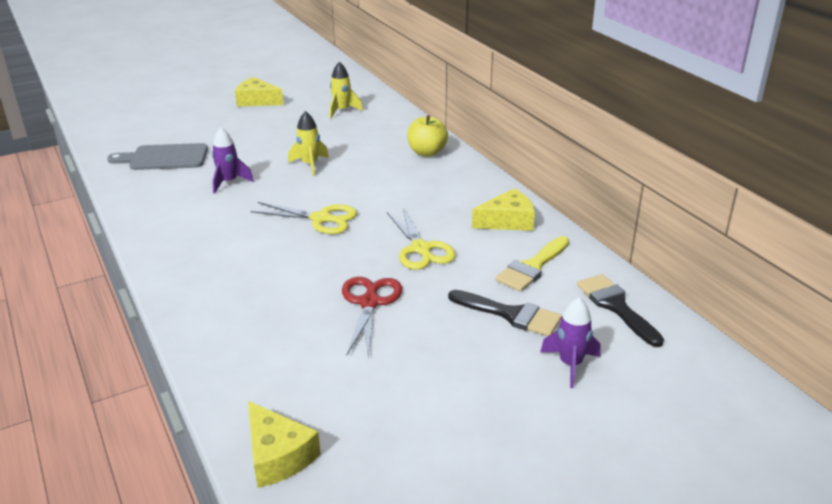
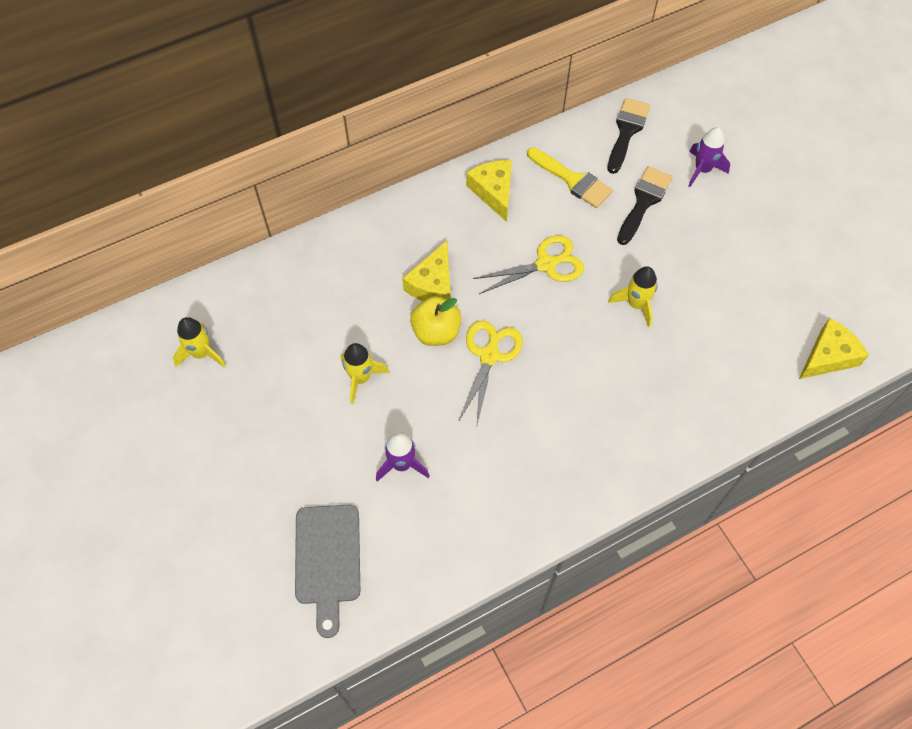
camera: 90 degrees left, 30 degrees up
yellow cheese [235,77,284,107] -> yellow cheese moved to [402,240,450,301]
red scissors [342,277,402,358] -> yellow rocket [608,266,658,327]
yellow apple [407,115,448,157] -> yellow apple moved to [410,296,461,346]
black brush [577,274,664,347] -> black brush turned 135 degrees clockwise [607,98,650,174]

